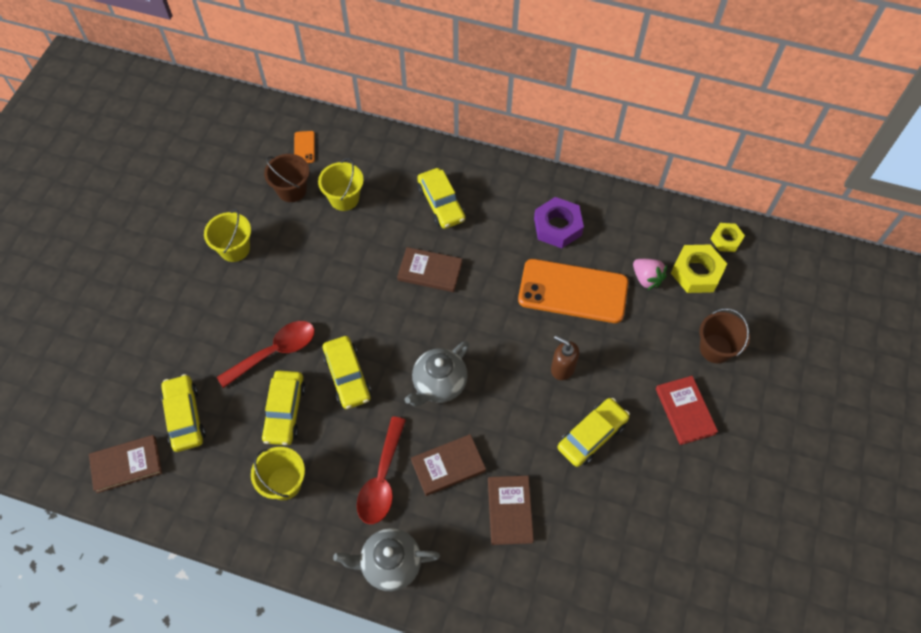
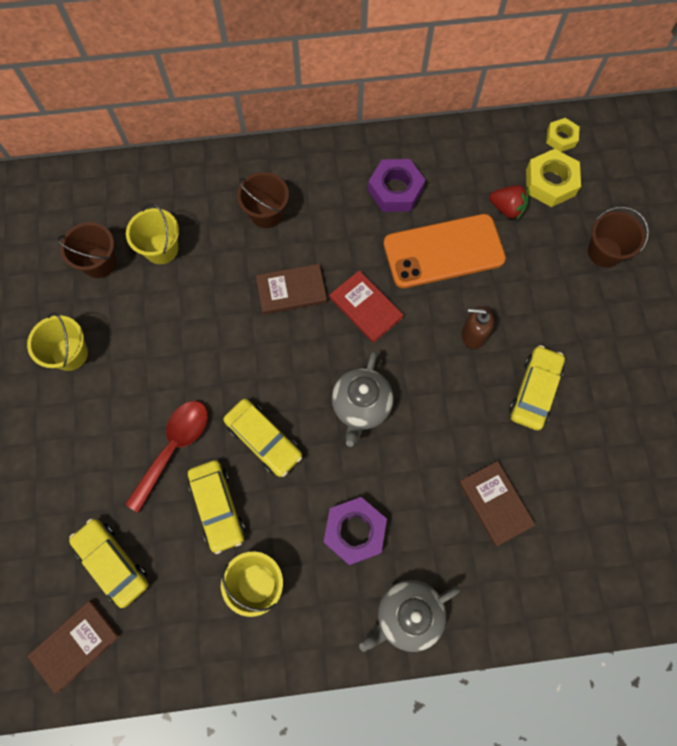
camera: 25 degrees left, 10 degrees up
orange phone [294,131,315,163] -> none
red spoon [357,417,406,524] -> purple nut [324,497,387,565]
brown book [411,434,486,496] -> none
yellow car [417,168,465,229] -> brown bucket [237,172,289,228]
pink strawberry [633,259,667,290] -> red strawberry [490,185,529,220]
red book [656,376,718,445] -> red book moved to [330,270,403,343]

